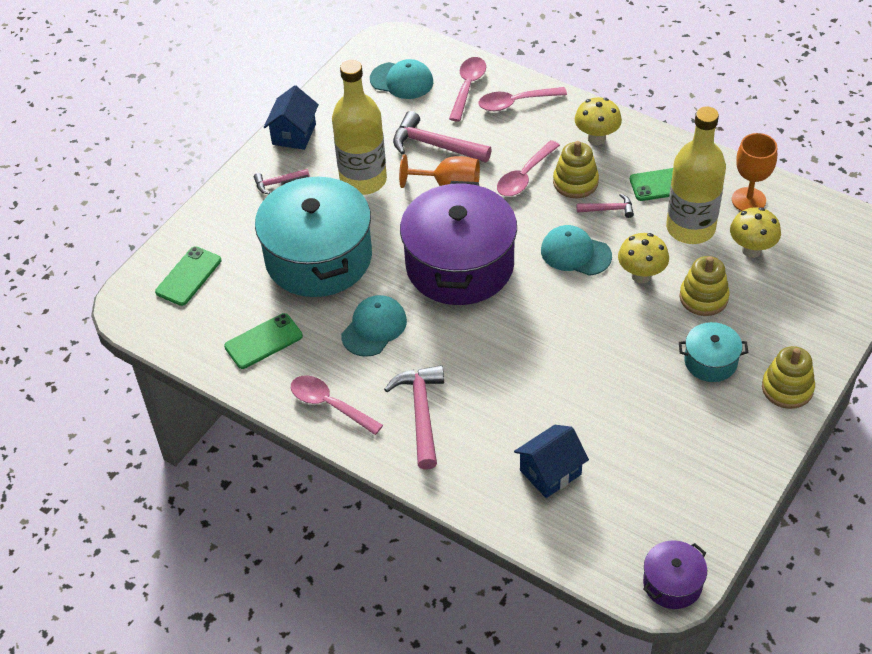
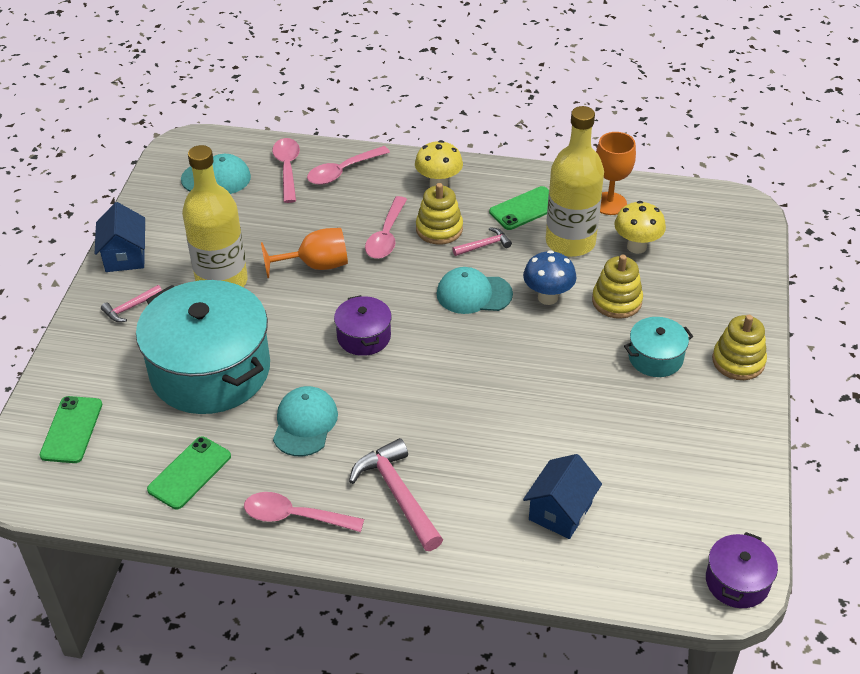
camera: 25 degrees left, 5 degrees down
pink hammer [393,111,492,162] -> none
purple pot [400,181,517,305] -> purple pot [334,295,392,356], size x0.46
yellow mushroom [618,233,669,284] -> blue mushroom [523,250,577,305]

